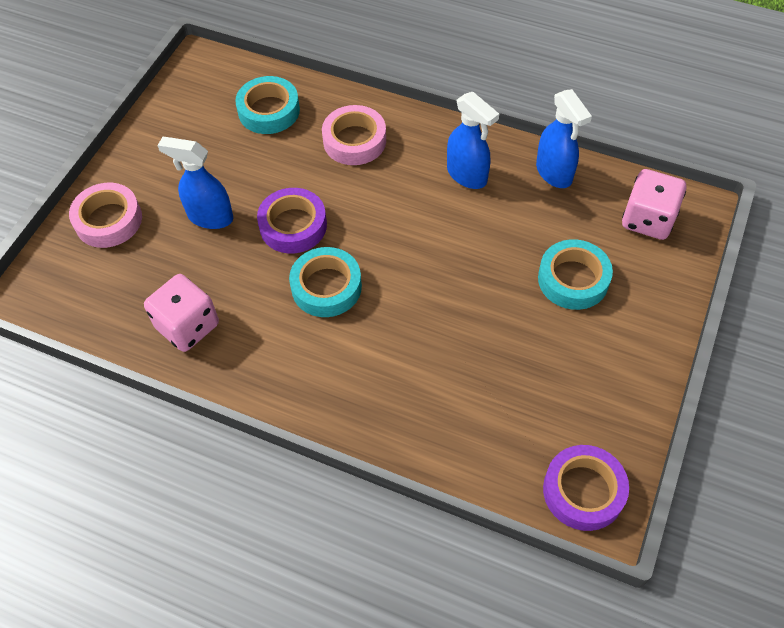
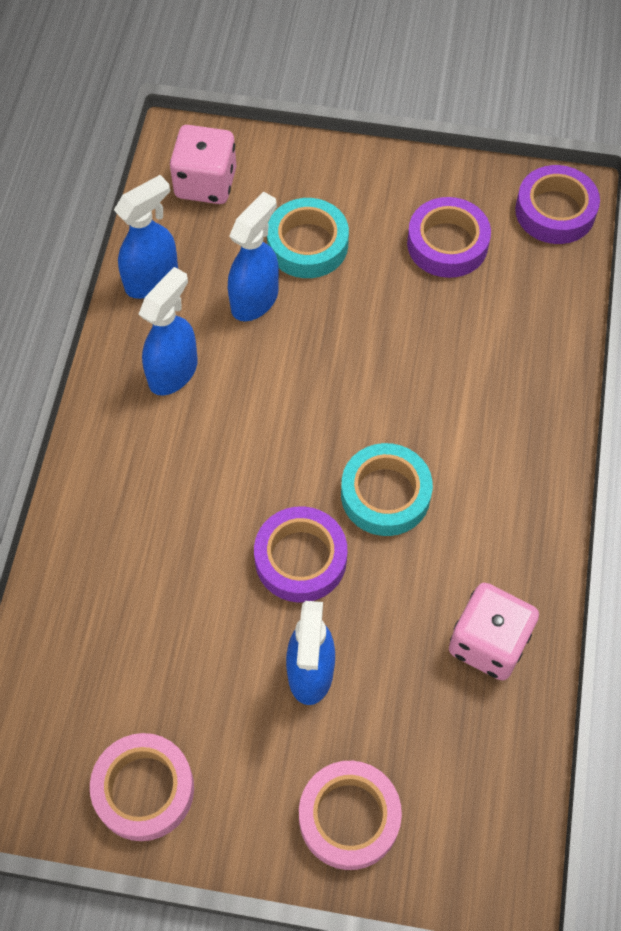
camera: 105 degrees left, 5 degrees up
turquoise tape [235,76,300,134] -> none
pink tape [322,105,386,165] -> pink tape moved to [90,733,194,841]
none -> blue spray bottle [228,192,279,321]
none -> purple tape [407,197,491,278]

